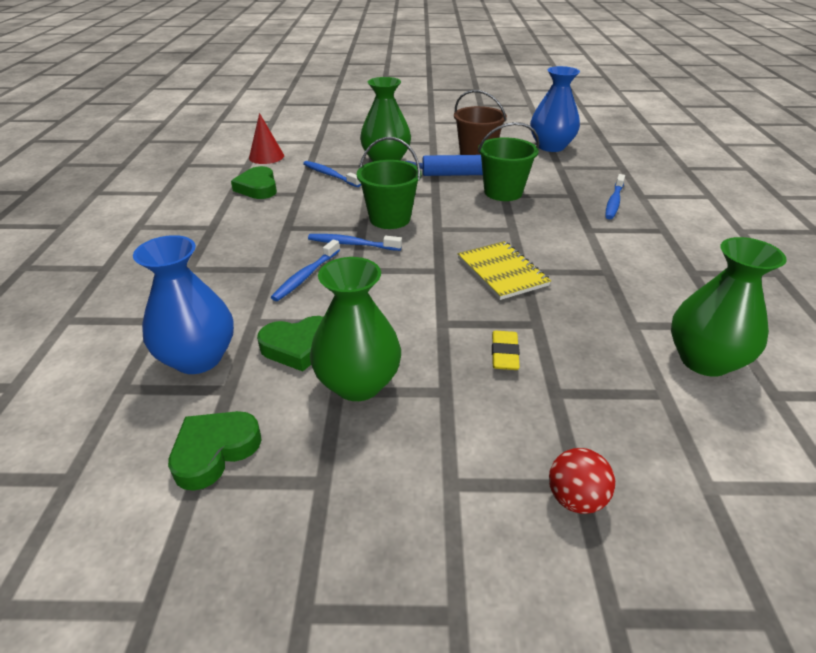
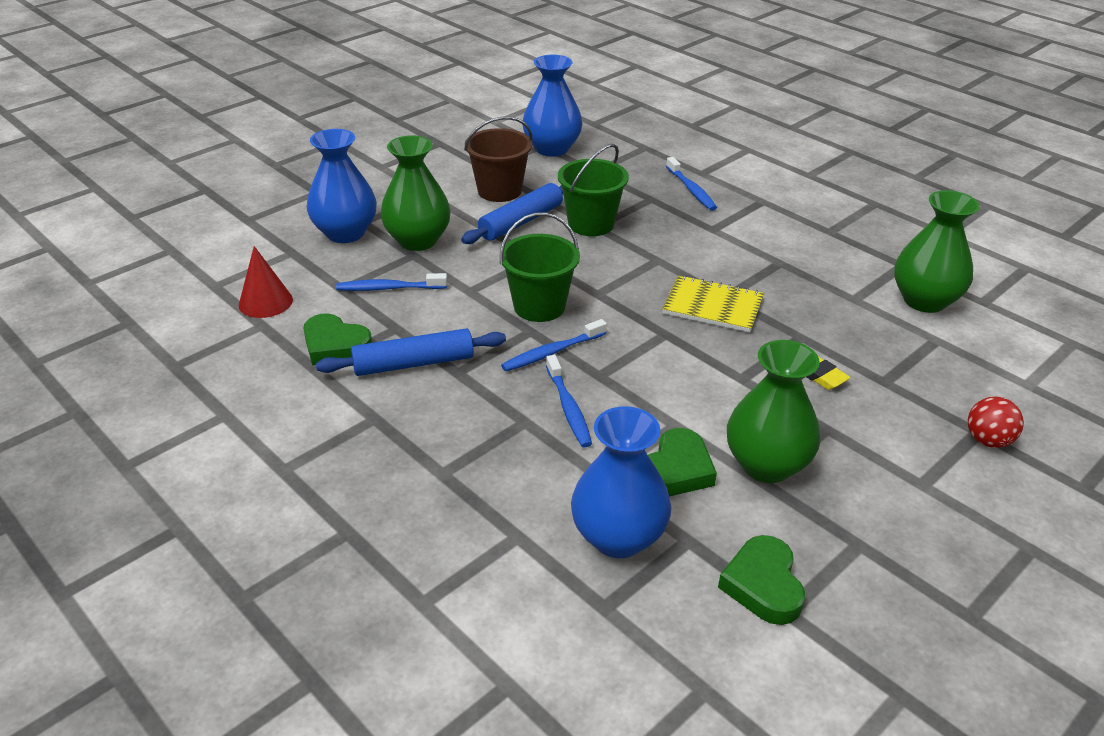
camera: 45 degrees left, 0 degrees up
none -> blue vase [307,129,377,243]
none -> blue rolling pin [316,328,506,376]

